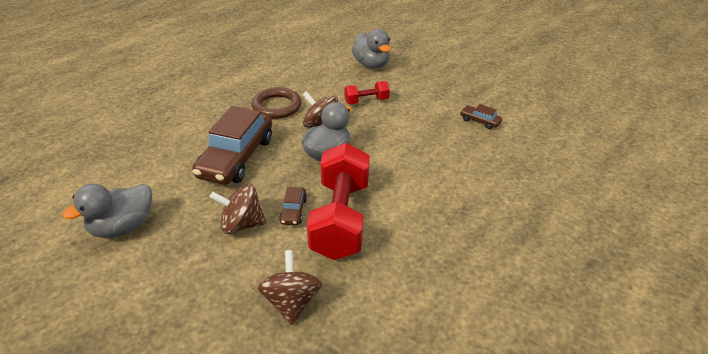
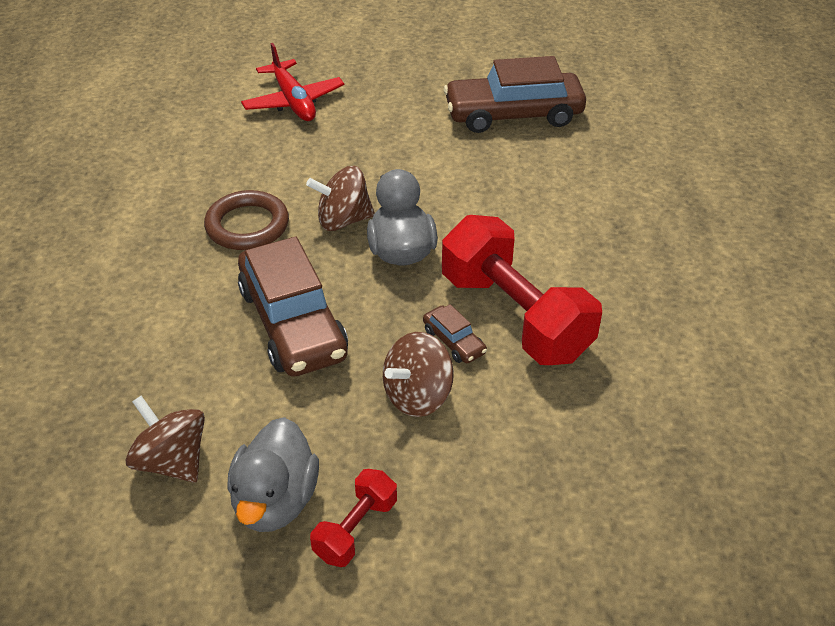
camera: 40 degrees left, 5 degrees up
brown spinning top [258,250,322,325] -> brown spinning top moved to [126,396,205,483]
red dumbbell [344,81,390,104] -> red dumbbell moved to [310,469,397,567]
grey duck [352,29,391,68] -> red plane [241,43,344,121]
brown car [460,104,502,129] -> brown car [444,56,586,133], size x2.33

